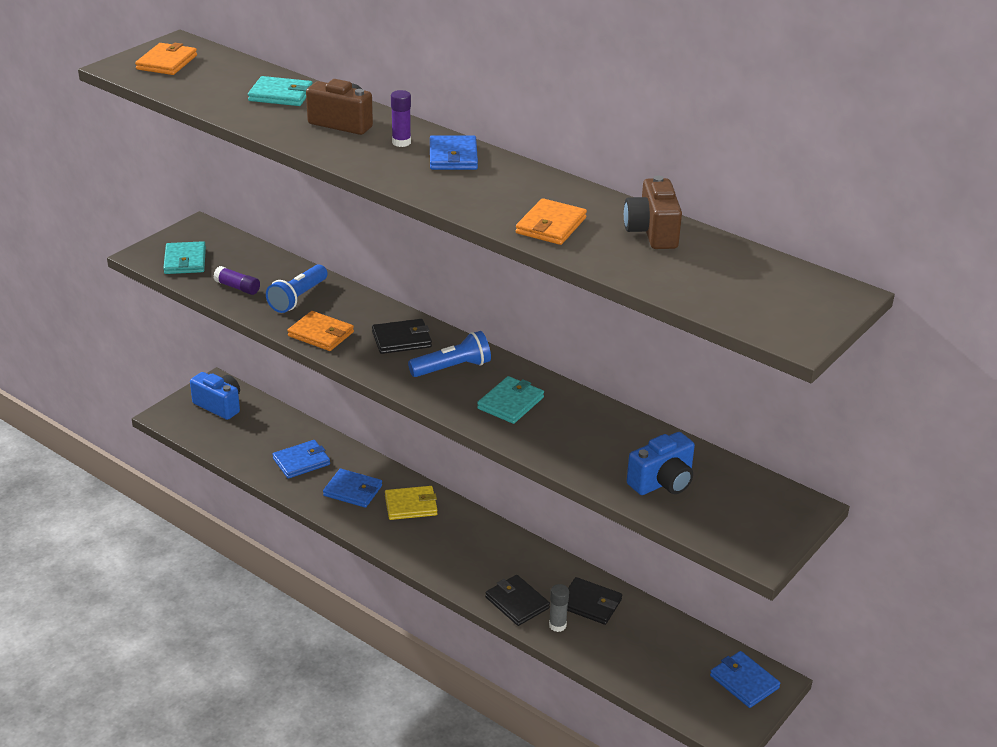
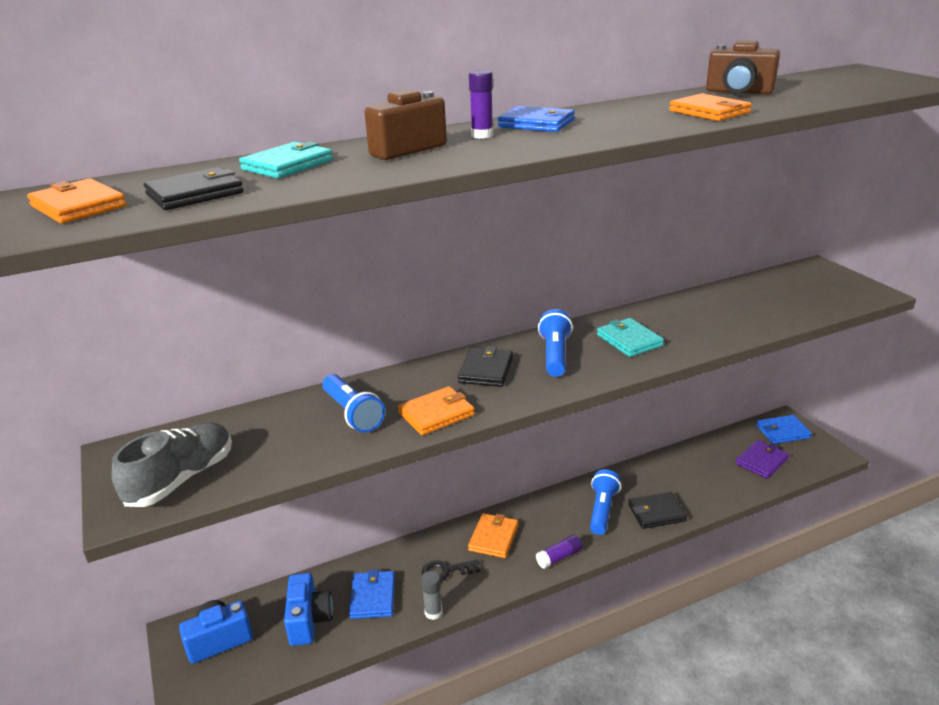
camera: 60 degrees left, 5 degrees down
turquoise wallet [163,241,206,274] -> grey shoe [112,423,232,507]
purple glue stick [213,266,260,295] -> purple glue stick moved to [536,534,582,569]
blue wallet [323,469,382,508] -> black key [422,559,481,582]
yellow wallet [385,486,438,520] -> orange wallet [468,513,518,558]
grey glue stick [549,584,569,632] -> grey glue stick moved to [421,571,442,620]
black wallet [567,577,622,625] -> black wallet moved to [144,167,243,210]
blue camera [627,432,695,495] -> blue camera moved to [284,573,333,646]
none -> blue flashlight [590,469,621,535]
none -> purple wallet [736,440,789,479]

